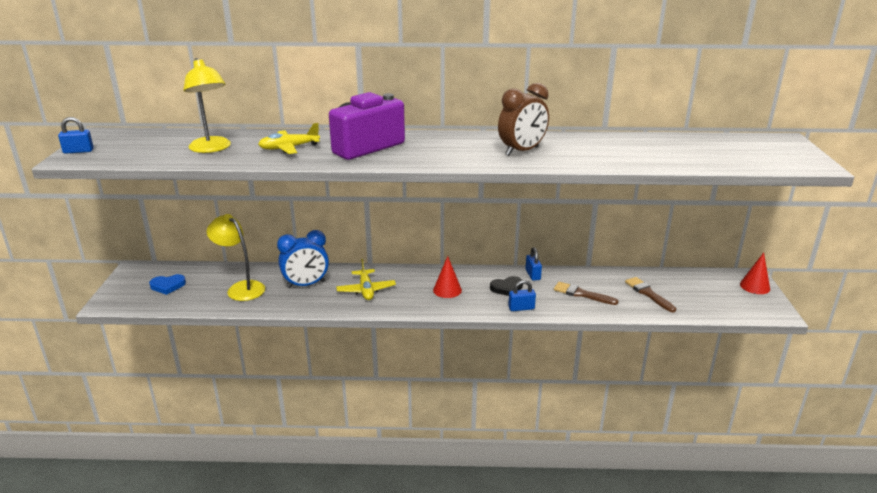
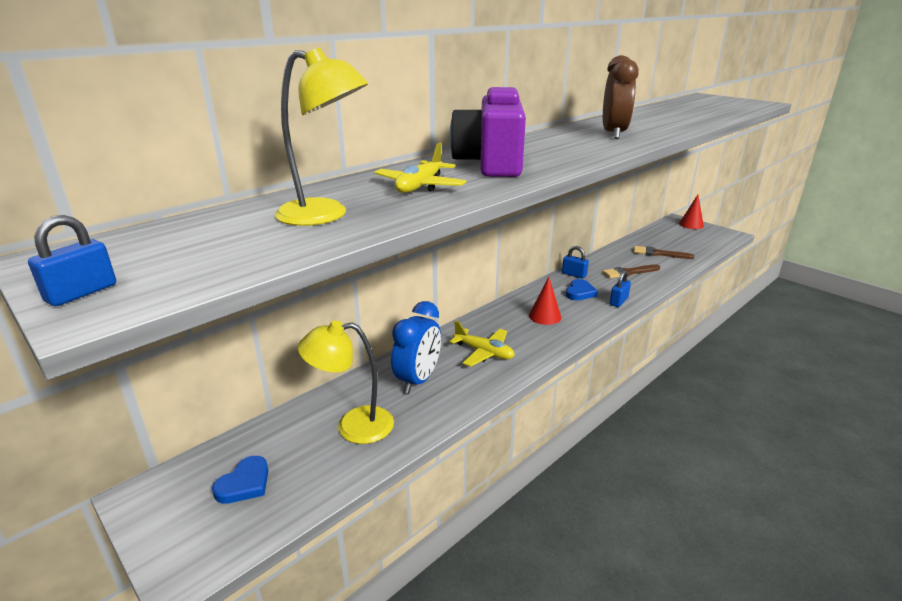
camera: 45 degrees left, 0 degrees up
black heart [490,276,523,296] -> blue heart [566,279,598,300]

